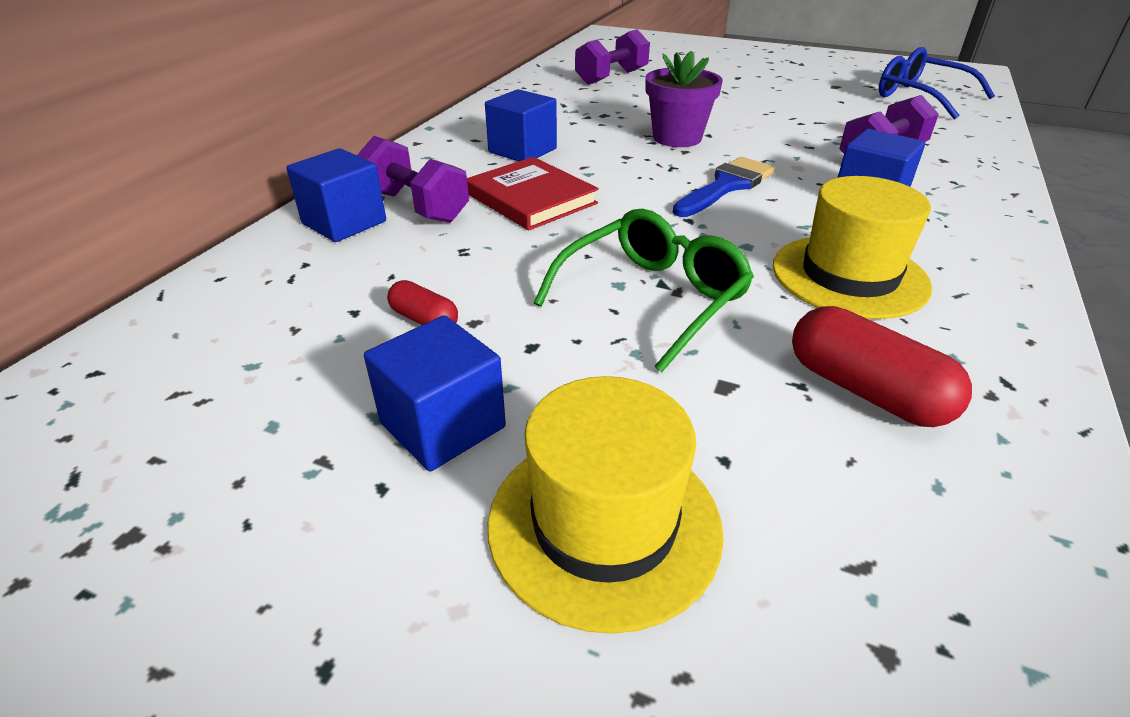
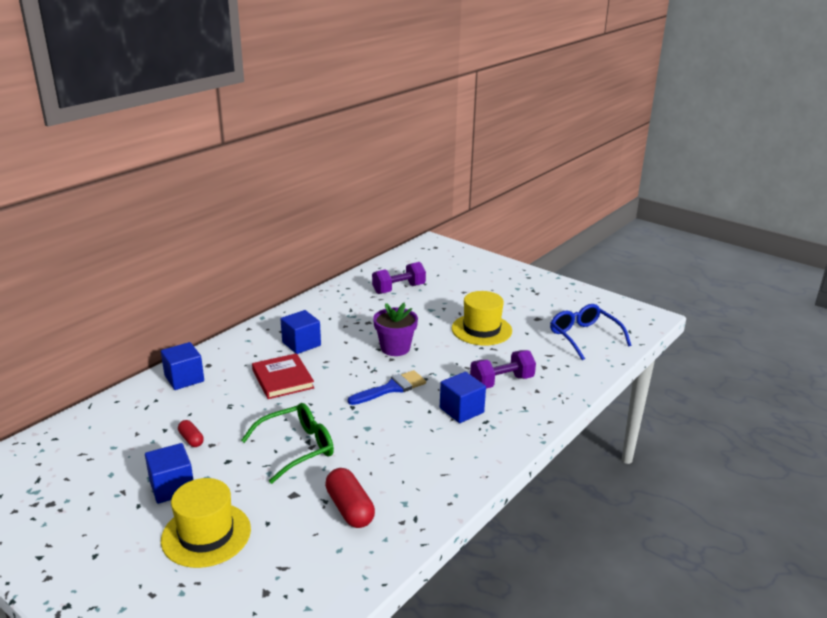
camera: 15 degrees right, 10 degrees down
purple dumbbell [357,136,469,223] -> none
yellow hat [773,176,932,319] -> yellow hat moved to [452,291,512,345]

